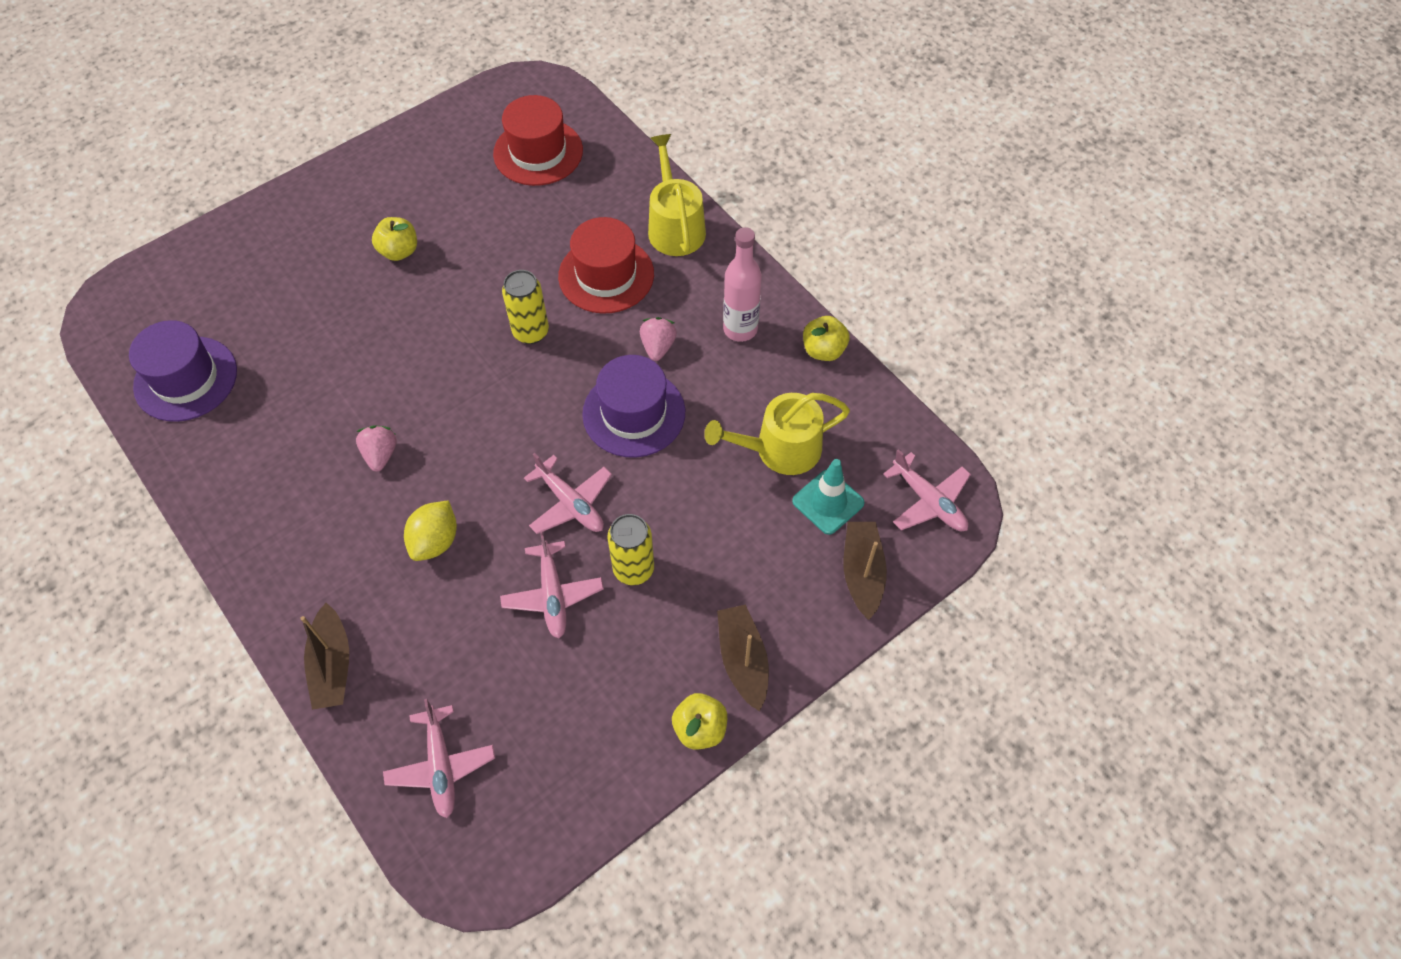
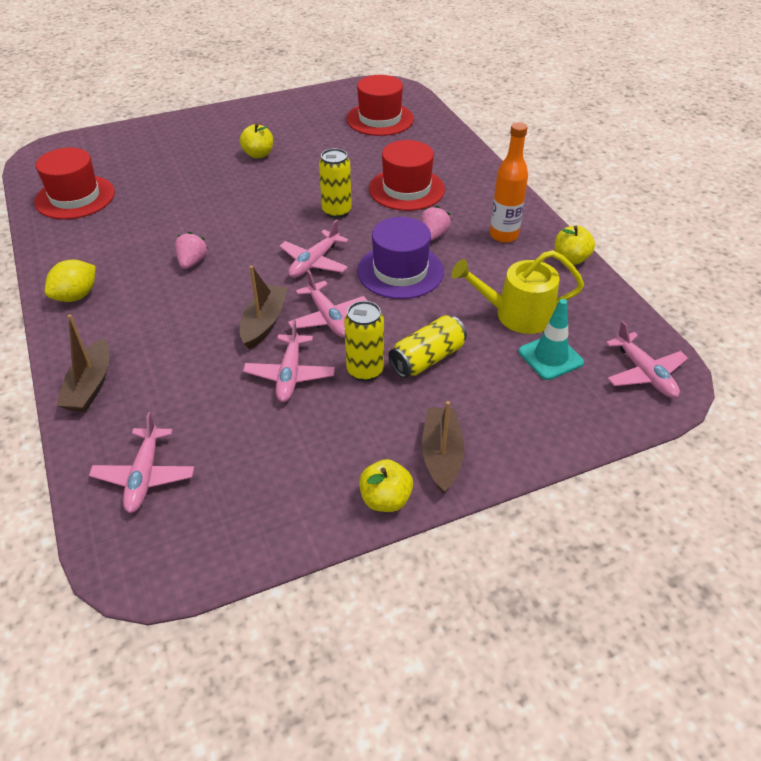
camera: 15 degrees right, 15 degrees down
purple hat [129,320,237,422] -> red hat [34,148,115,219]
yellow lemon [404,500,457,561] -> yellow lemon moved to [45,260,96,302]
yellow watering can [648,134,706,256] -> none
pink bottle [723,227,762,342] -> orange bottle [490,122,528,243]
brown boat [844,522,887,620] -> brown boat moved to [240,266,288,350]
none -> pink plane [279,219,349,278]
none -> yellow can [388,315,467,378]

